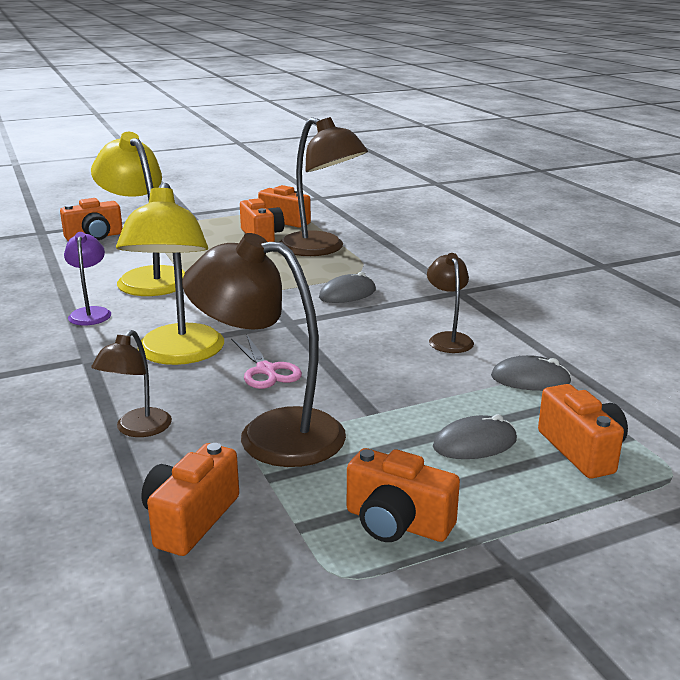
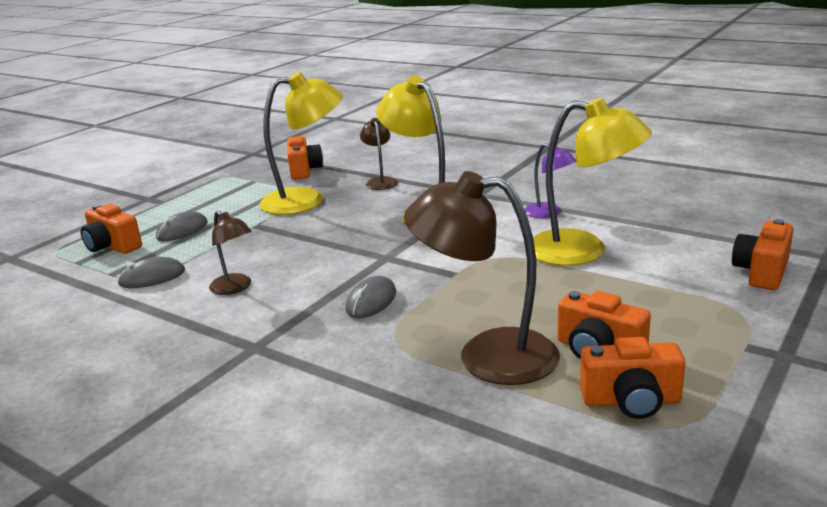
camera: 150 degrees right, 0 degrees up
brown lamp [182,233,346,467] -> yellow lamp [259,72,343,215]
pink scissors [231,334,302,389] -> none
orange camera [347,448,460,542] -> none

